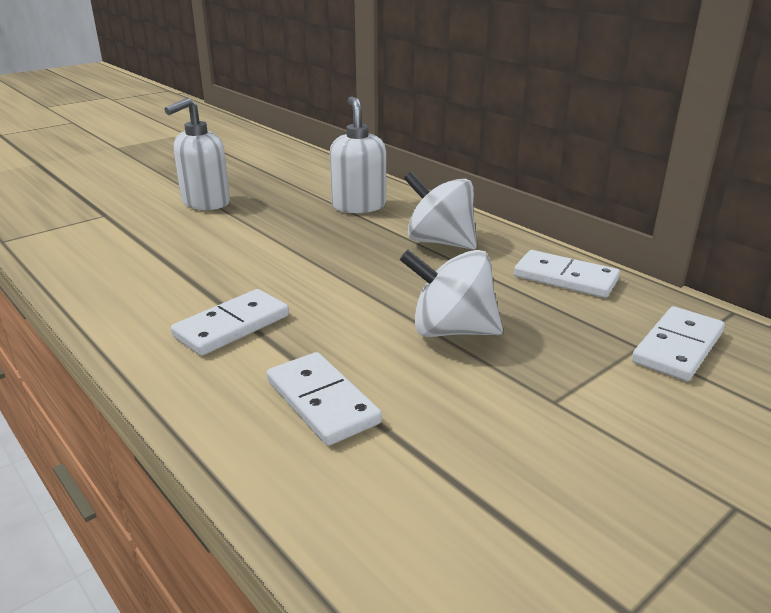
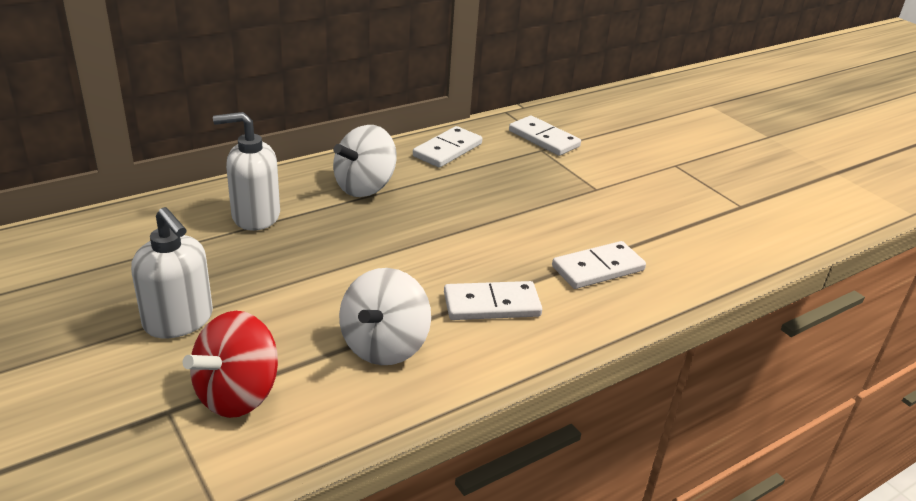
camera: 85 degrees left, 5 degrees up
white domino [171,289,289,356] -> white domino turned 60 degrees counterclockwise [444,281,542,320]
white spinning top [400,249,503,337] -> white spinning top moved to [339,268,431,365]
none -> red spinning top [183,311,278,418]

